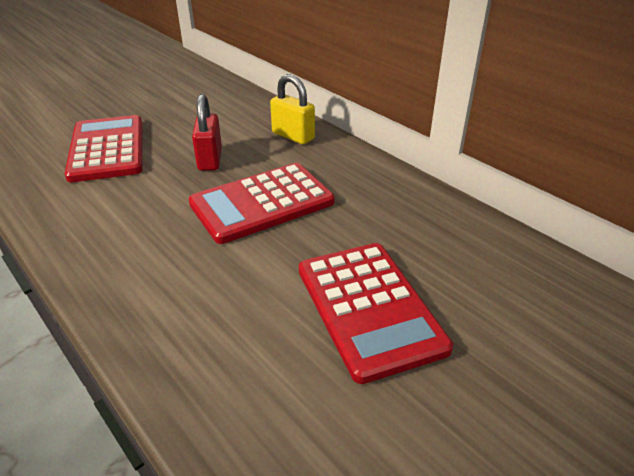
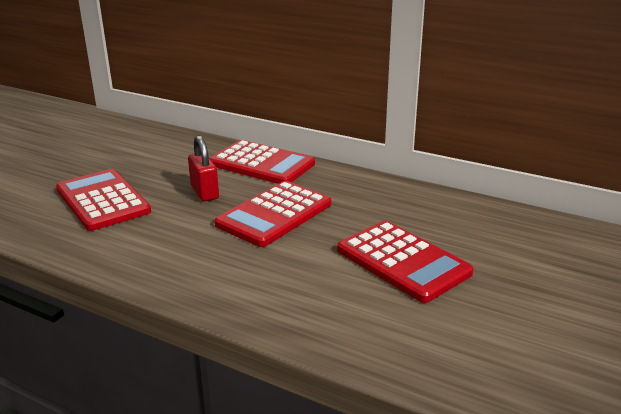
camera: 20 degrees left, 10 degrees down
yellow padlock [270,74,315,144] -> red calculator [210,140,315,184]

